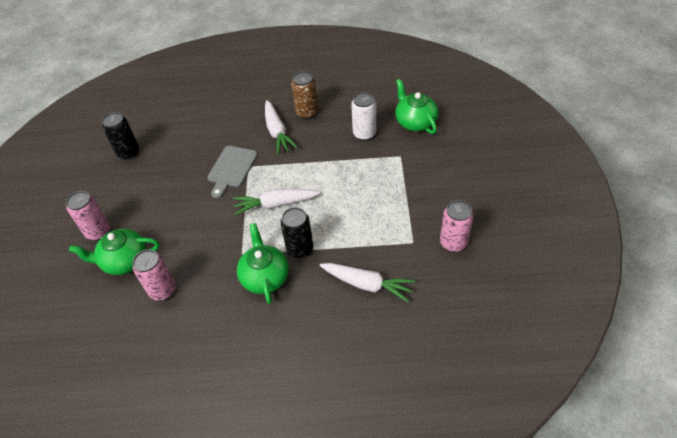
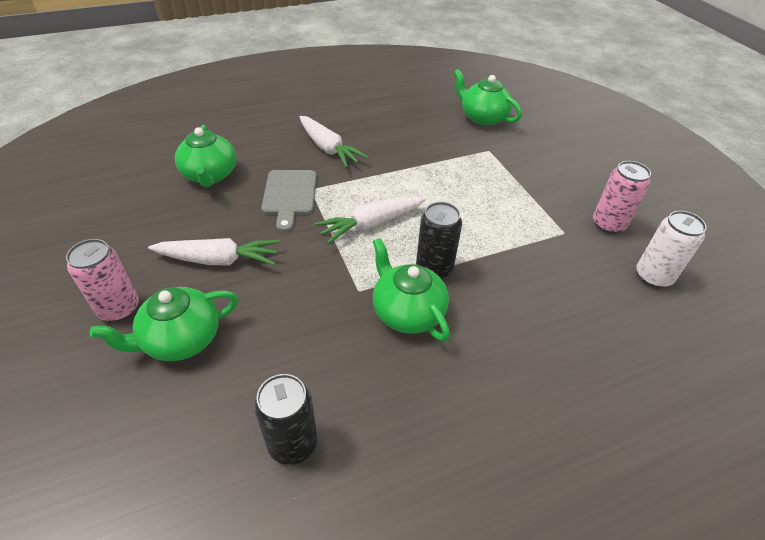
camera: 25 degrees left, 5 degrees down
black can [102,112,139,160] -> black can moved to [254,374,318,465]
pink can [133,250,176,301] -> none
brown can [291,71,318,119] -> none
white carrot [320,263,415,302] -> white carrot moved to [148,238,280,265]
white can [351,92,376,141] -> white can moved to [636,211,707,288]
none -> green teapot [175,125,237,187]

